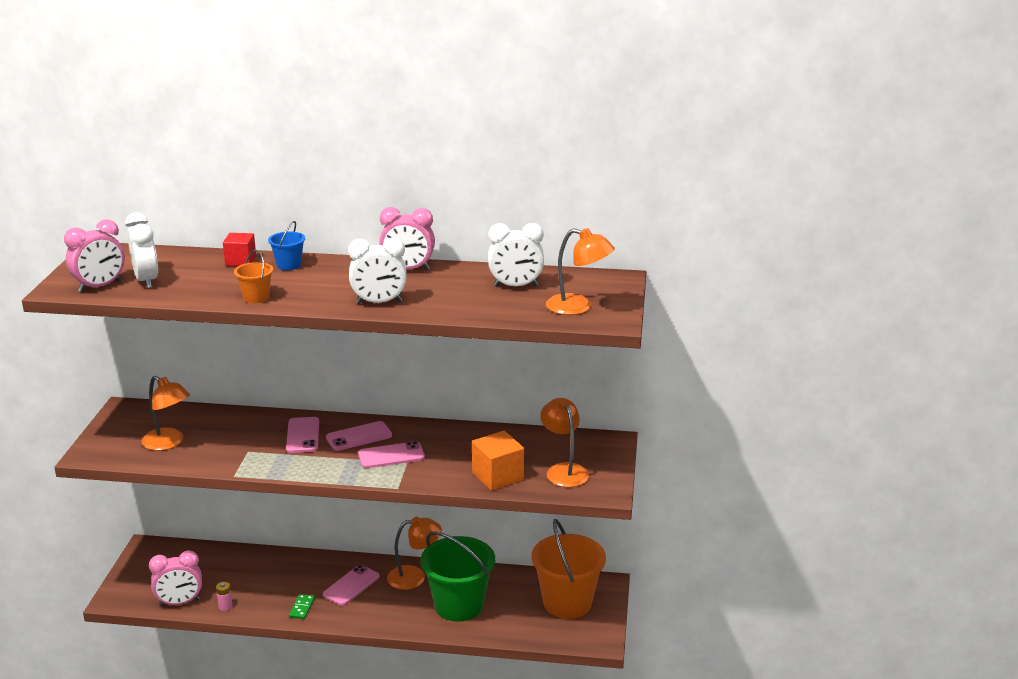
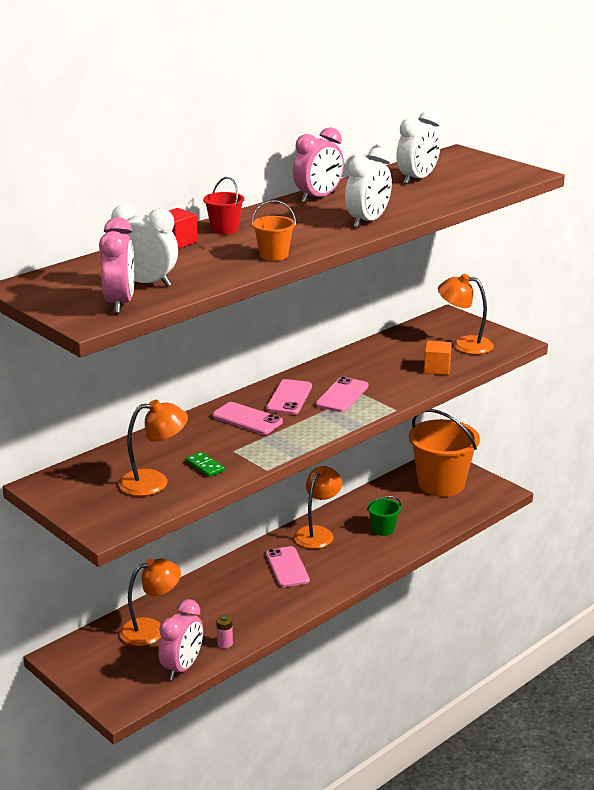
camera: 50 degrees left, 0 degrees up
blue bucket [268,221,305,270] -> red bucket [203,177,245,234]
green domino [289,594,315,619] -> green domino moved to [186,452,225,477]
green bucket [421,531,495,622] -> green bucket [367,496,401,536], size x0.46
orange cube [472,431,524,491] -> orange cube [424,341,452,375], size x0.67
orange lamp [546,228,615,315] -> orange lamp moved to [119,558,181,646]

